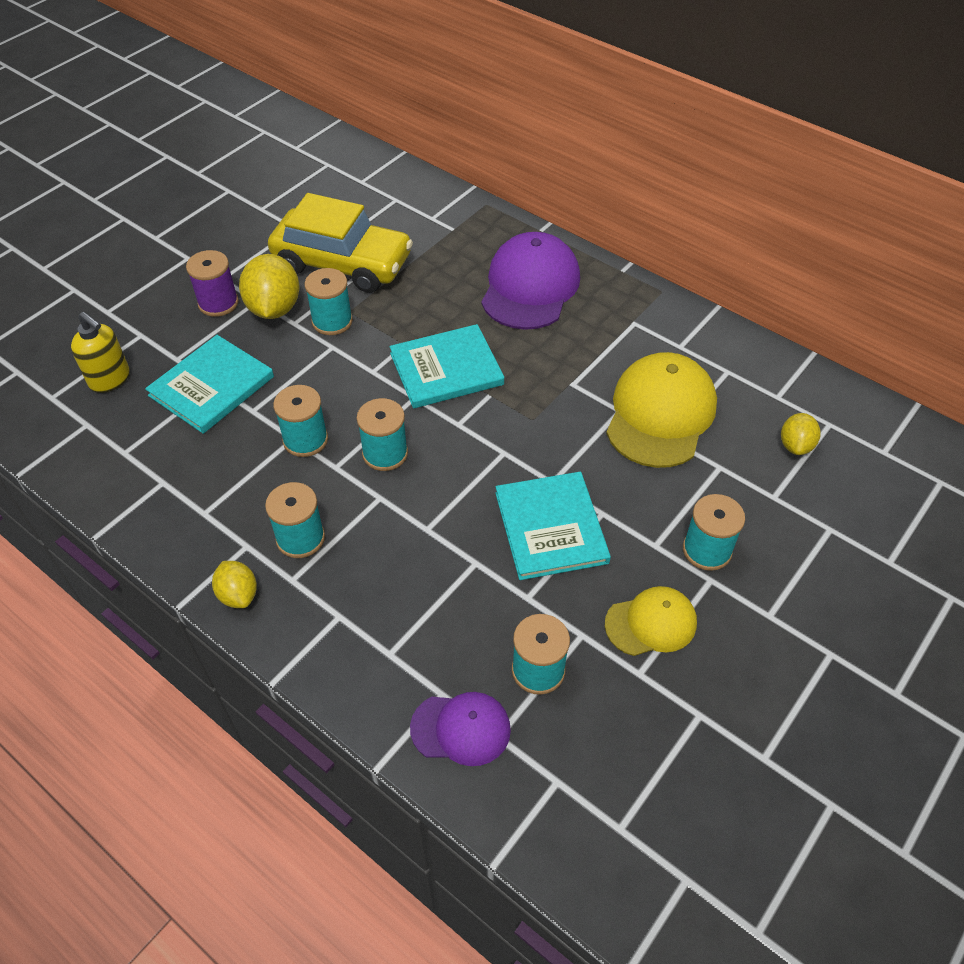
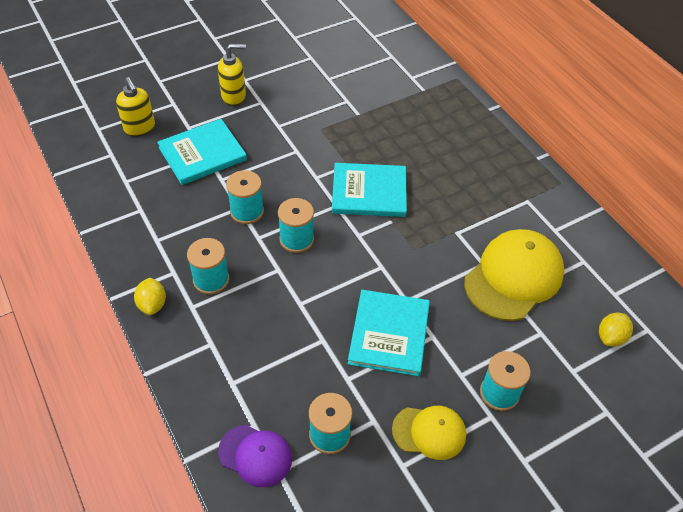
camera: 20 degrees right, 0 degrees up
purple spool [186,250,239,317] -> yellow soap dispenser [218,44,246,106]
yellow lemon [239,254,300,319] -> none
yellow car [268,193,413,293] -> none
turquoise spool [305,268,353,335] -> none
purple cap [481,232,580,330] -> none

